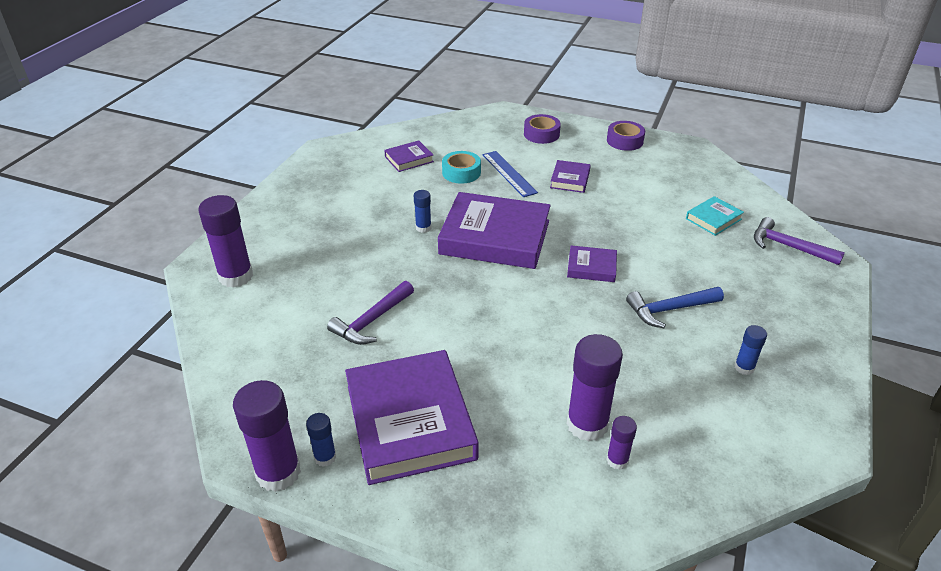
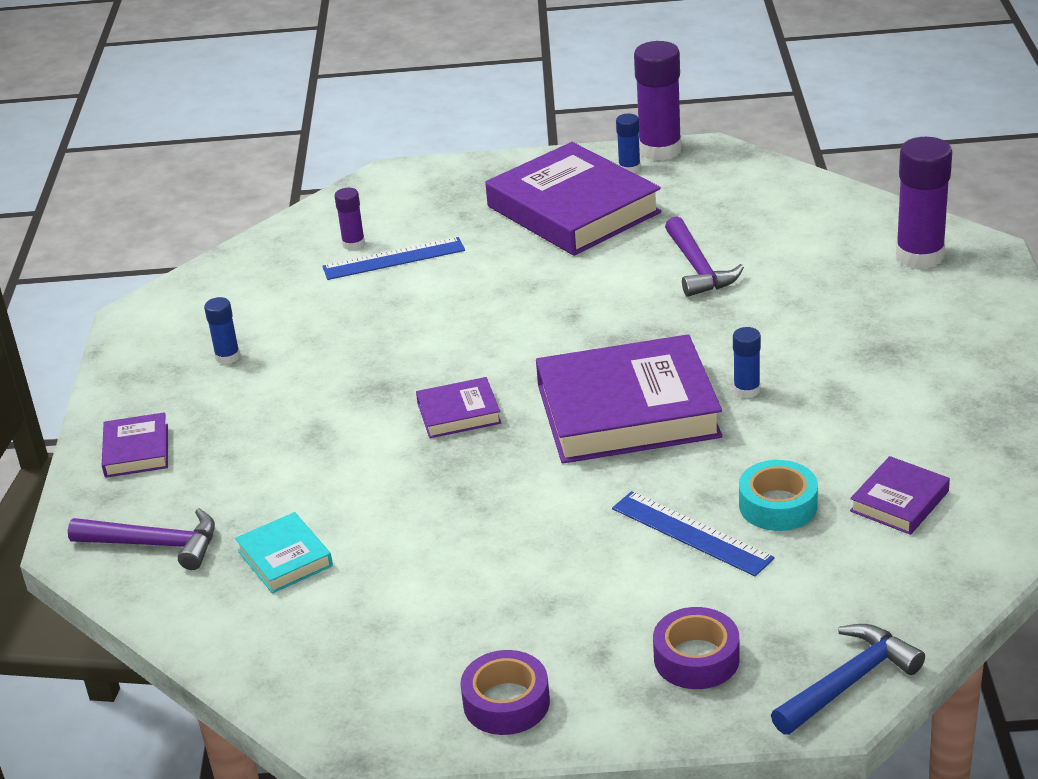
camera: 160 degrees right, 5 degrees down
purple hammer [327,281,414,345] -> purple hammer turned 150 degrees clockwise [665,216,744,297]
purple book [550,160,591,193] -> purple book moved to [102,412,168,478]
purple glue stick [566,334,623,442] -> blue ruler [322,237,465,280]
blue hammer [626,287,724,328] -> blue hammer moved to [771,624,925,735]
turquoise book [686,196,744,236] -> turquoise book turned 60 degrees counterclockwise [235,512,333,593]

